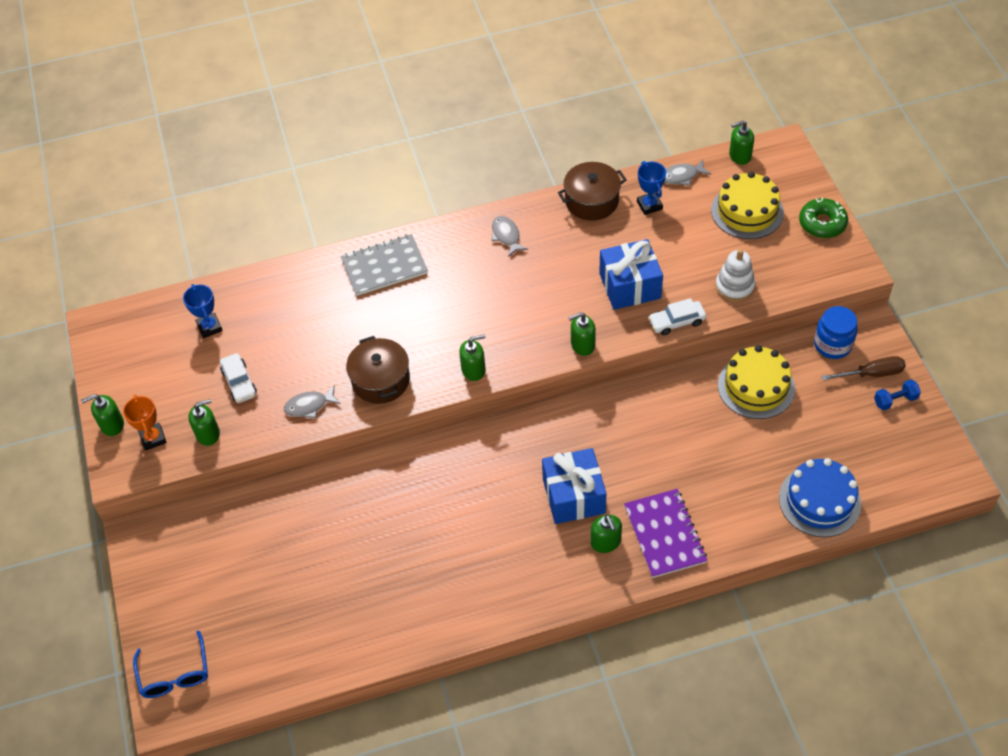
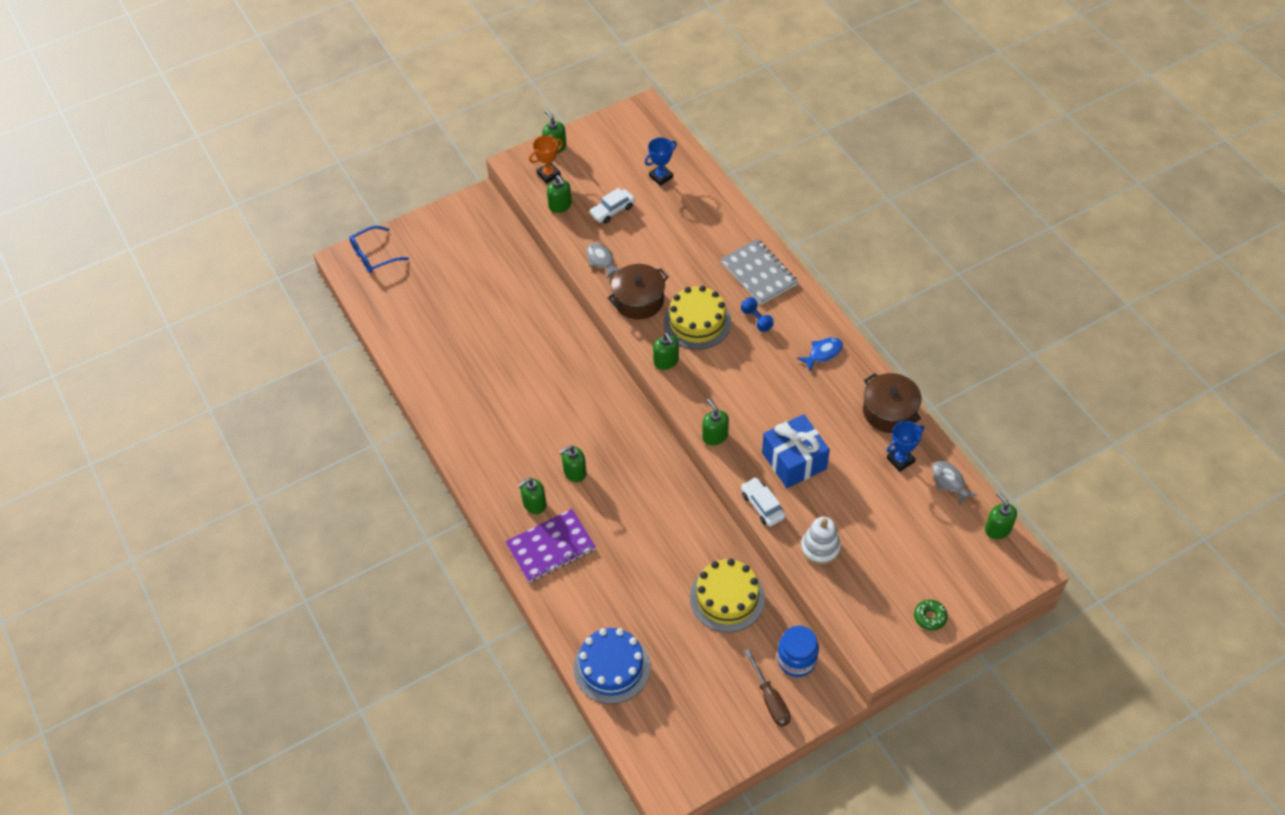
camera: 75 degrees right, 0 degrees up
grey fish [491,216,528,257] -> blue fish [797,337,843,372]
blue gift [542,448,607,524] -> green soap dispenser [559,445,587,482]
yellow cake [711,172,784,239] -> yellow cake moved to [664,286,731,350]
green donut [799,198,848,238] -> green donut [914,599,948,631], size x0.64
blue dumbbell [874,380,921,410] -> blue dumbbell moved to [741,297,774,332]

